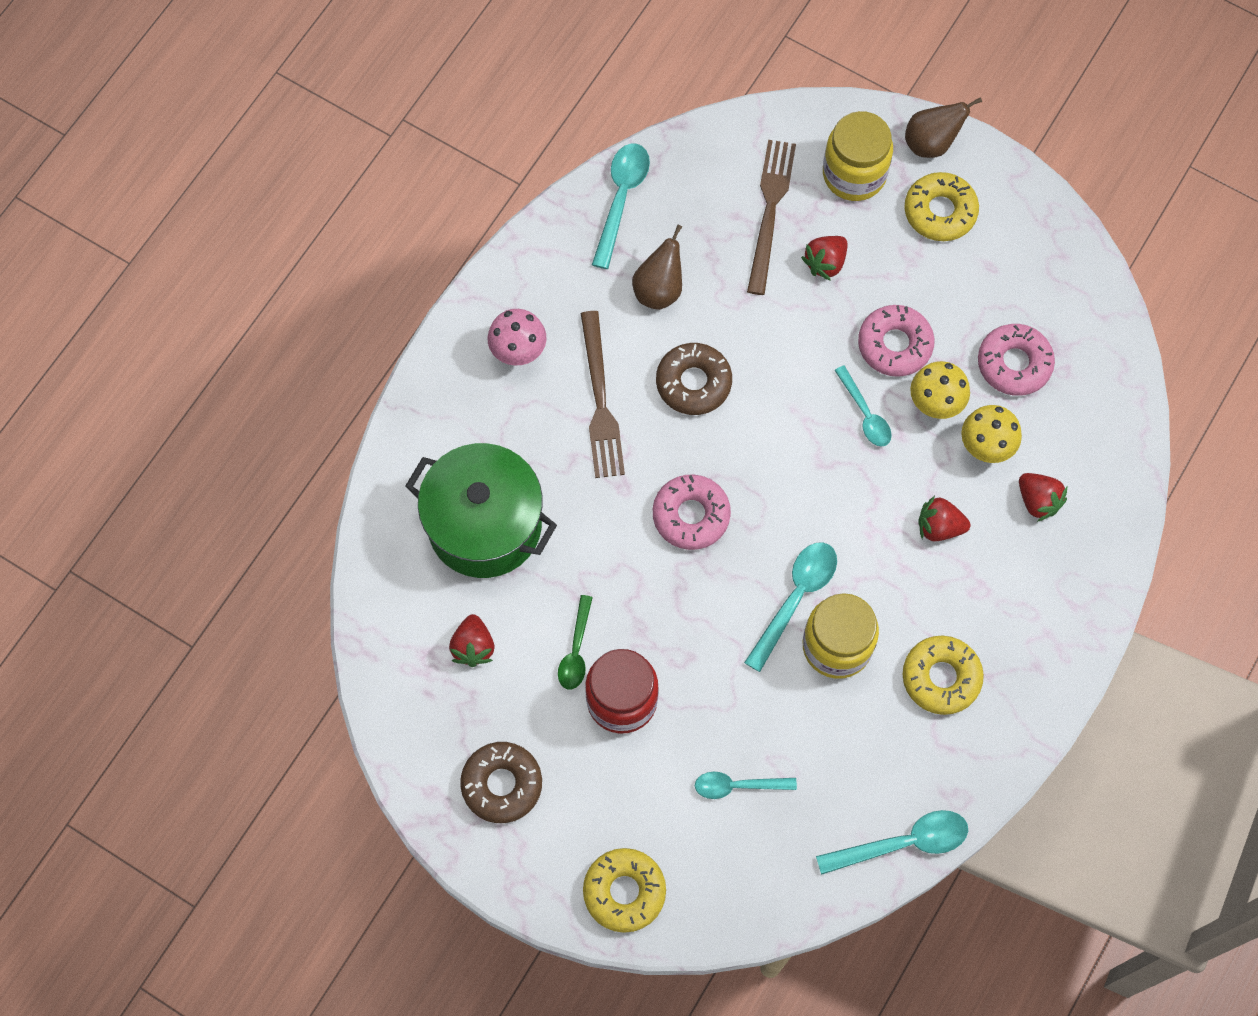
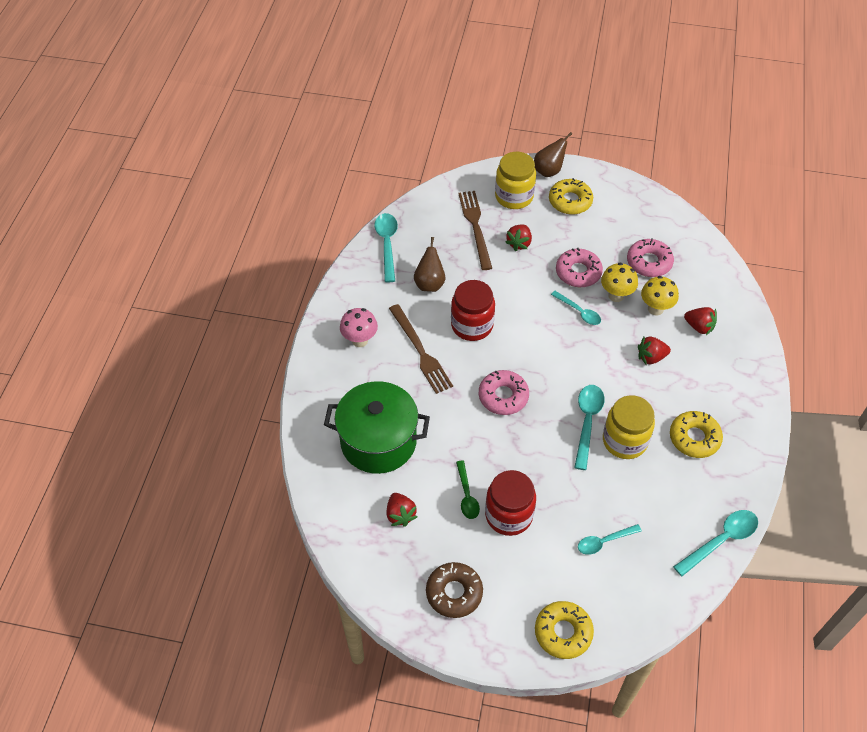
camera: 20 degrees left, 15 degrees down
brown donut [656,343,732,415] -> red jar [451,280,495,341]

